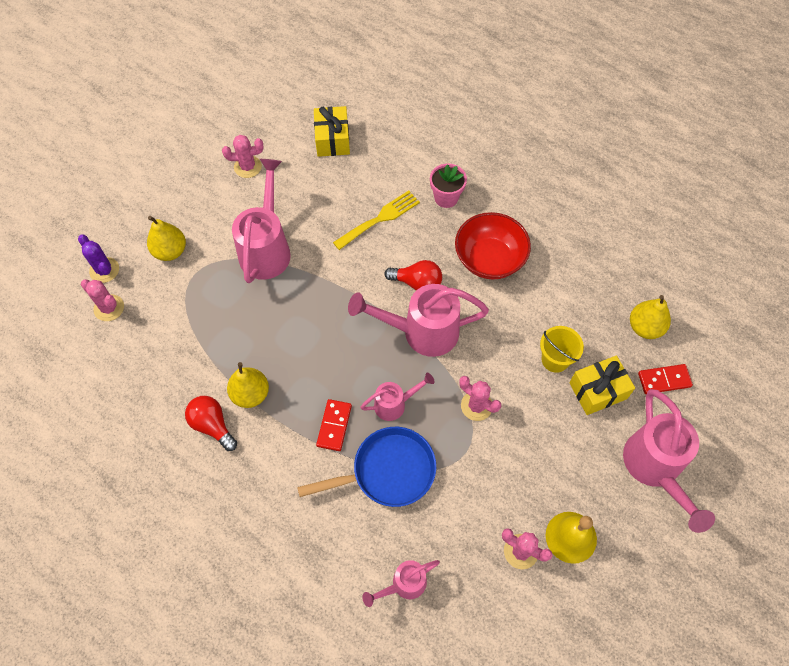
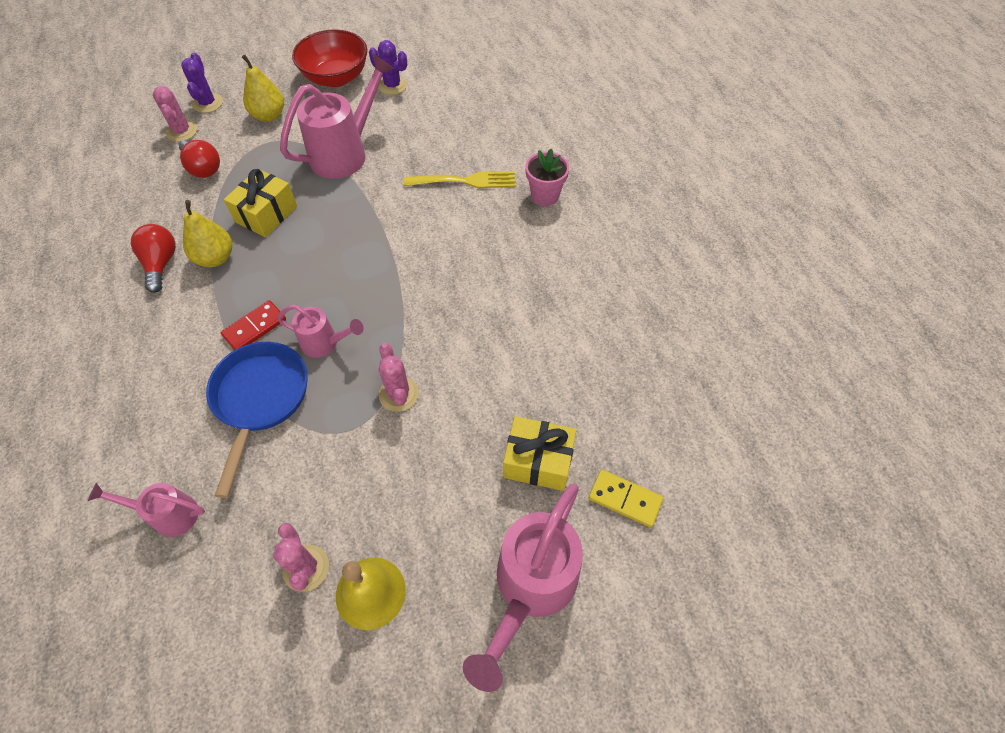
camera: 35 degrees right, 5 degrees down
pink cactus [222,135,264,178] -> purple cactus [369,40,407,95]
blue pan [297,427,436,507] -> blue pan turned 105 degrees counterclockwise [206,342,308,498]
yellow gift [314,106,350,157] -> yellow gift moved to [224,169,297,237]
pink watering can [348,284,489,357] -> none
red light bulb [384,260,442,290] -> red light bulb moved to [179,140,220,178]
red bowl [455,212,531,279] -> red bowl moved to [292,30,367,87]
yellow bucket [540,326,584,373] -> none
yellow pear [630,295,671,339] -> none
red domino [638,364,693,394] -> yellow domino [589,470,663,527]

